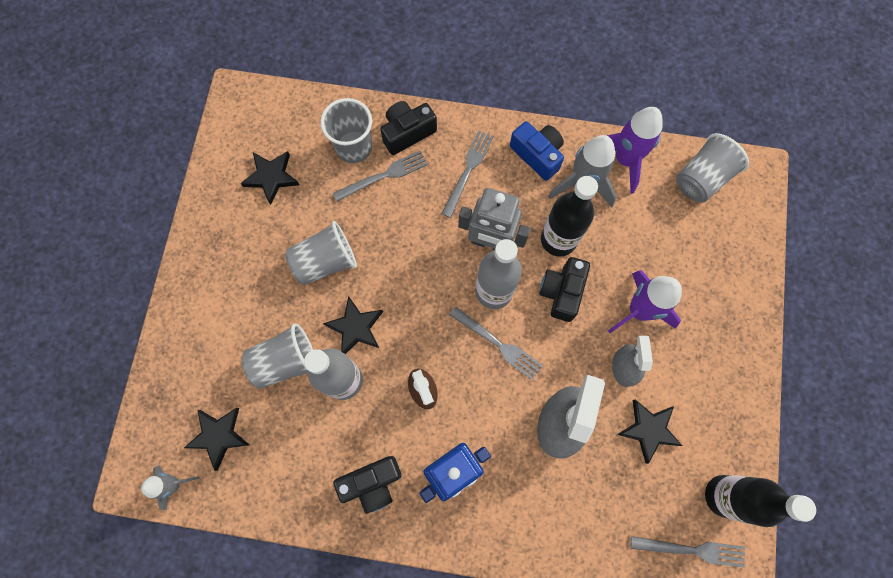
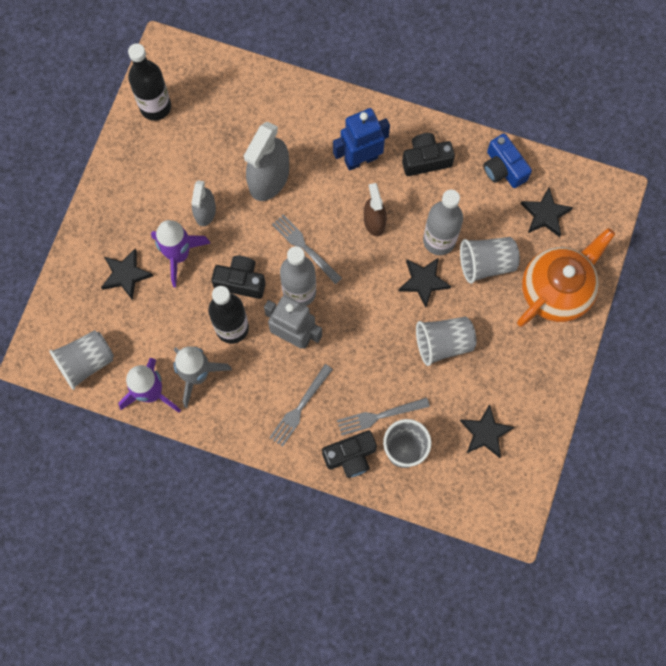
camera: 170 degrees left, 0 degrees up
grey rocket [141,465,199,510] -> none
blue camera [510,121,564,181] -> blue camera moved to [483,133,532,188]
black camera [539,257,590,322] -> black camera turned 105 degrees counterclockwise [211,256,266,299]
black star [617,399,682,464] -> black star moved to [101,249,153,300]
grey fork [631,536,745,568] -> none
none -> orange teapot [517,228,615,327]

